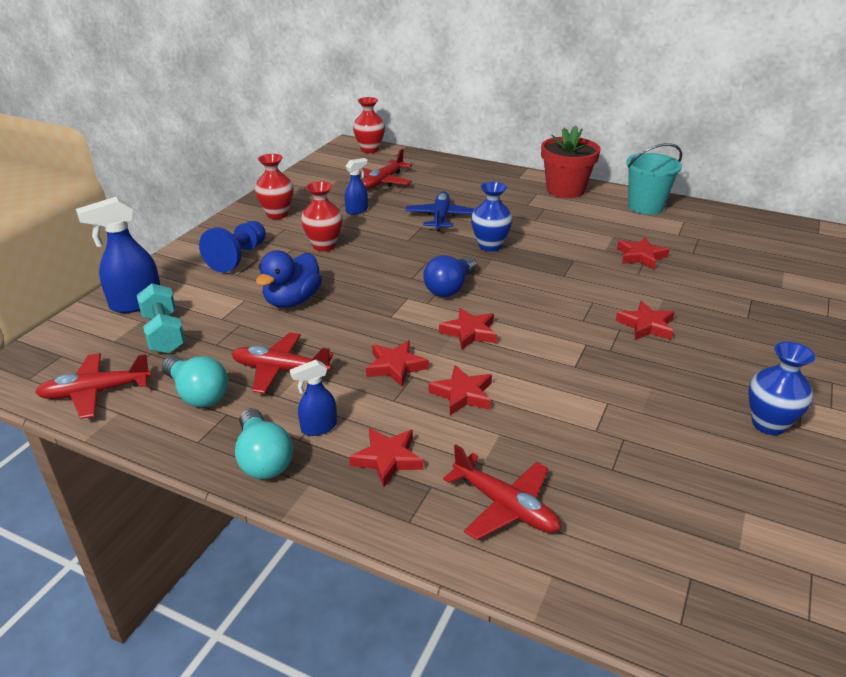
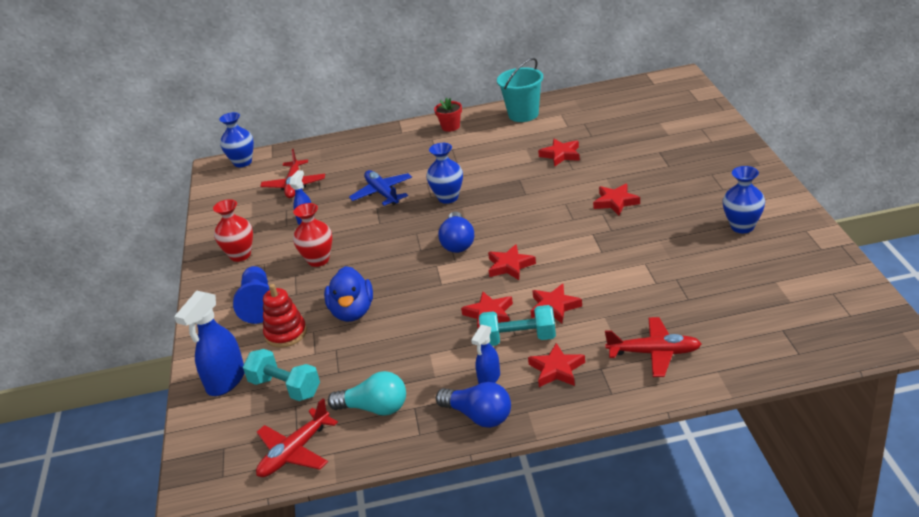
camera: 30 degrees left, 0 degrees up
red plane [232,333,333,394] -> none
turquoise light bulb [235,408,293,479] -> blue light bulb [436,382,511,428]
red vase [353,97,385,153] -> blue vase [219,112,254,167]
red flower pot [541,126,600,198] -> red flower pot [434,98,462,132], size x0.53
none -> red stacking toy [263,284,307,348]
none -> turquoise dumbbell [479,305,556,346]

